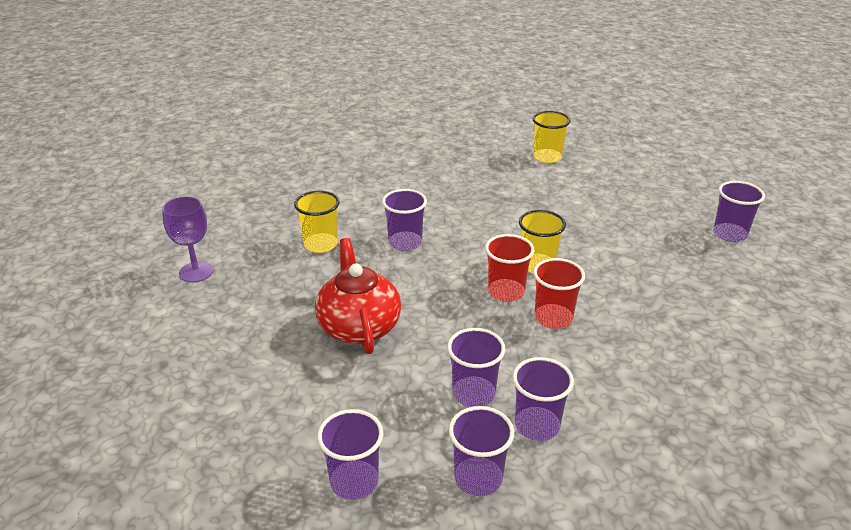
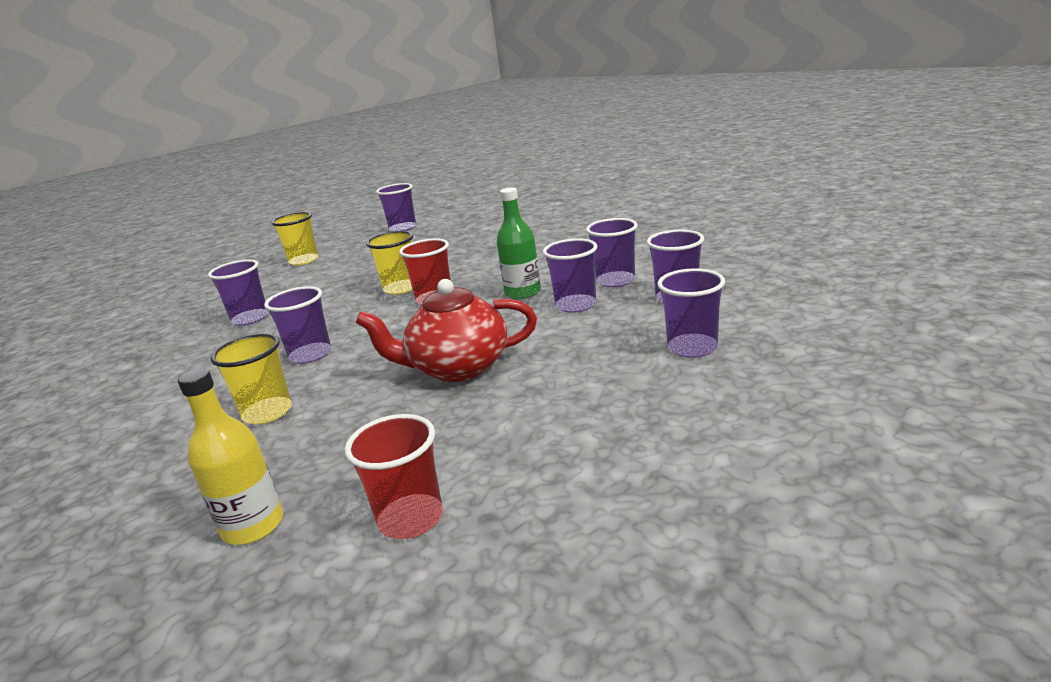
camera: 80 degrees left, 10 degrees down
purple goblet [162,196,214,282] -> yellow bottle [178,368,283,545]
yellow cup [533,111,571,163] -> yellow cup moved to [271,212,318,265]
red cup [533,258,585,329] -> red cup moved to [345,414,443,539]
none -> purple cup [208,259,268,325]
none -> green bottle [497,188,541,299]

